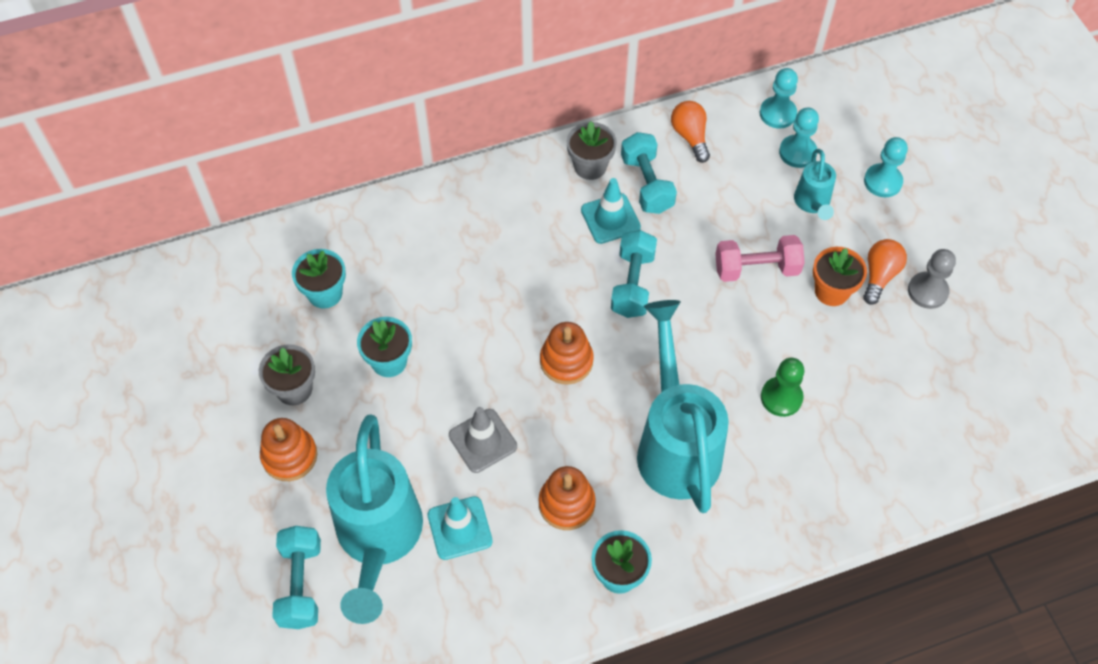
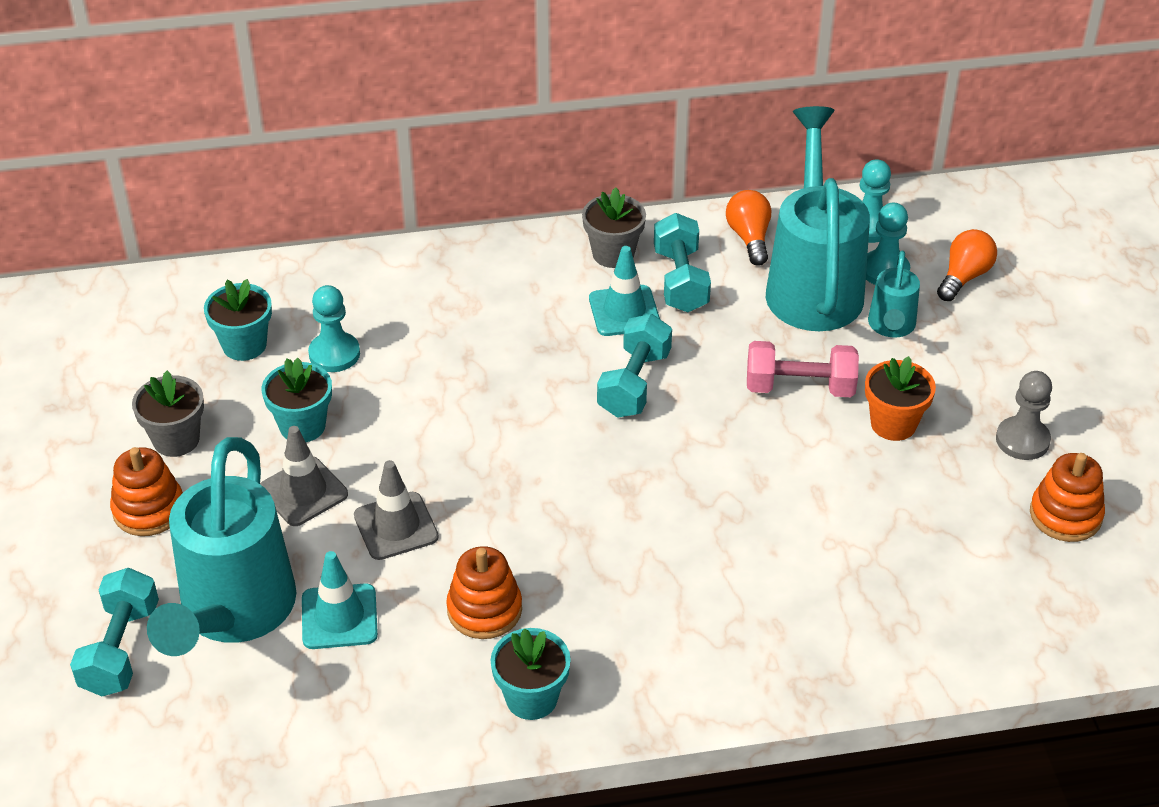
camera: 10 degrees right, 15 degrees down
orange stacking toy [540,322,594,385] -> orange stacking toy moved to [1030,453,1105,542]
turquoise watering can [637,300,729,513] -> turquoise watering can moved to [766,106,870,331]
green pawn [761,358,804,417] -> none
orange light bulb [863,239,907,305] -> orange light bulb moved to [937,229,997,301]
turquoise pawn [864,137,908,197] -> turquoise pawn moved to [308,285,360,372]
none -> grey traffic cone [260,426,348,526]

